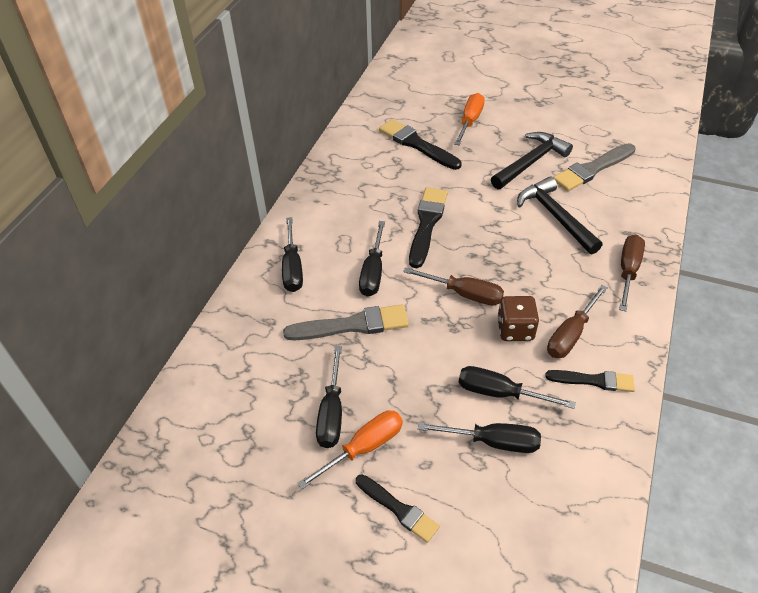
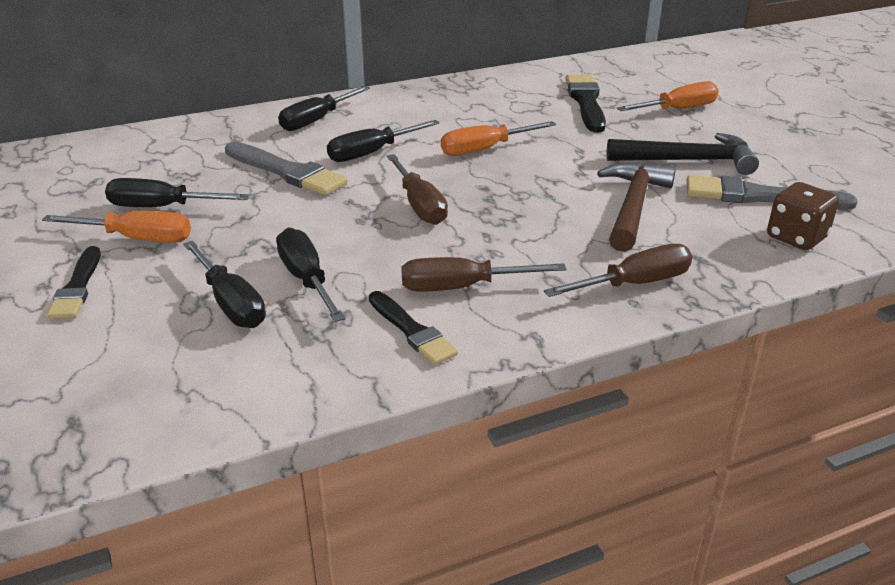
camera: 45 degrees right, 15 degrees down
black screwdriver [316,346,342,448] -> black screwdriver turned 45 degrees clockwise [105,178,250,207]
black brush [409,187,448,268] -> orange screwdriver [441,121,556,156]
brown dice [497,296,539,341] -> brown dice moved to [767,182,839,250]
black hammer [517,176,602,254] -> brown hammer [597,162,676,252]

